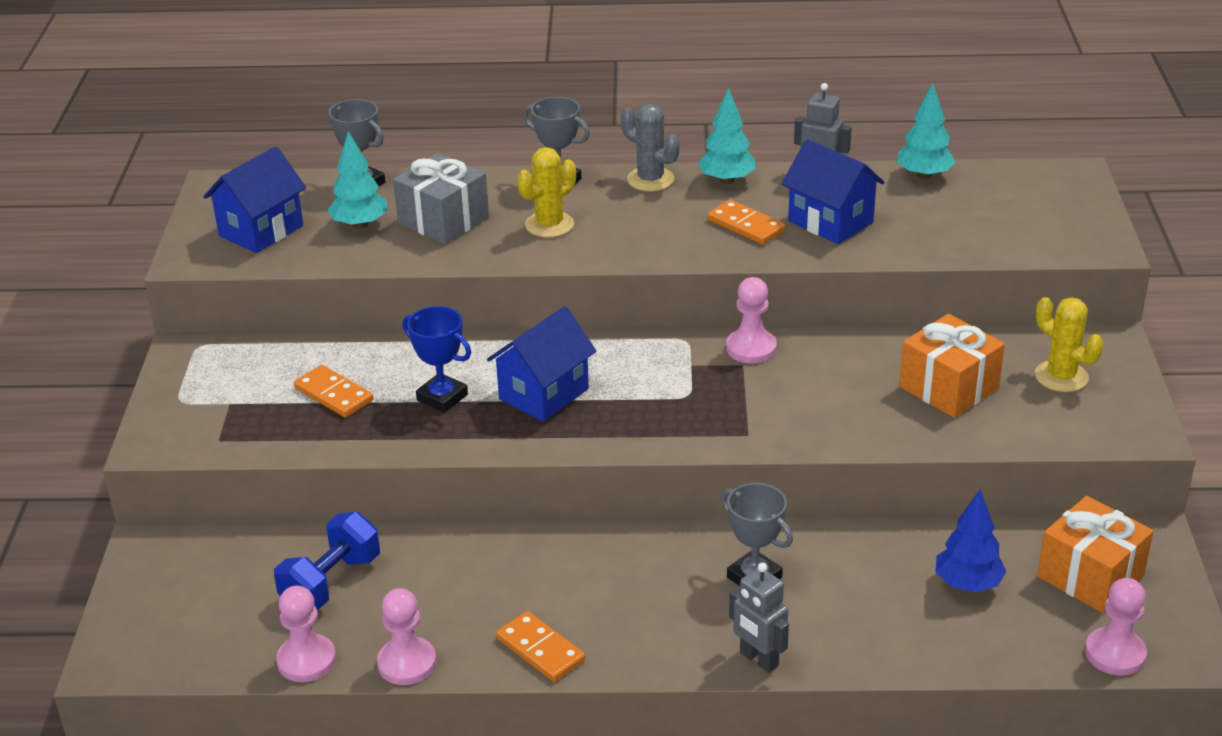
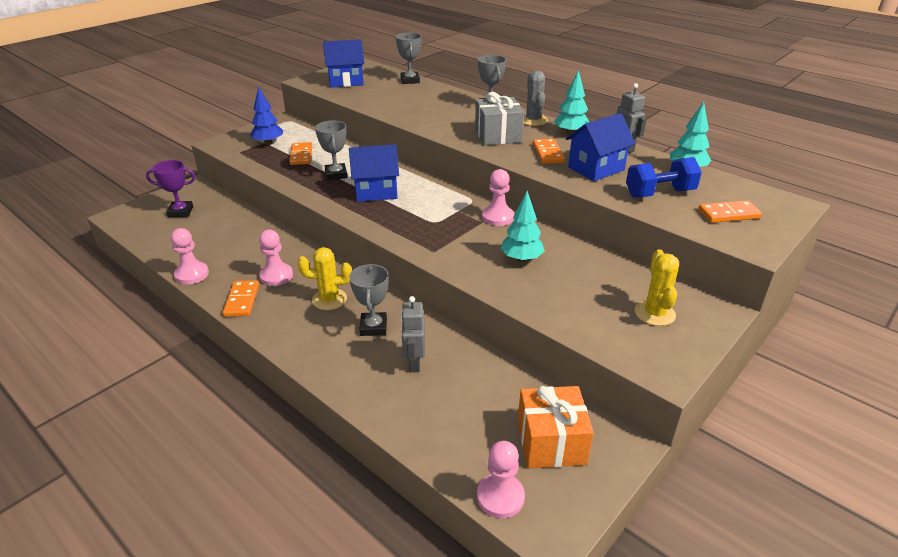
camera: 40 degrees right, 0 degrees up
blue dumbbell [274,511,380,610] -> blue dumbbell moved to [626,157,702,198]
pink pawn [276,586,336,682] -> pink pawn moved to [259,230,293,286]
turquoise tree [328,131,387,229] -> turquoise tree moved to [500,191,545,262]
grey gift [393,153,489,244] -> grey gift moved to [475,92,524,145]
blue trophy [402,306,471,413] -> grey trophy [315,120,347,180]
yellow cactus [517,147,576,238] -> yellow cactus moved to [297,247,352,310]
grey robot [729,563,789,673] -> grey robot moved to [401,296,425,372]
blue house [782,139,885,244] -> blue house turned 60 degrees clockwise [566,113,636,181]
orange gift [899,314,1005,418] -> none
blue tree [935,489,1007,593] -> blue tree moved to [250,86,283,145]
none -> purple trophy [146,160,196,217]
none -> orange domino [698,200,762,223]

